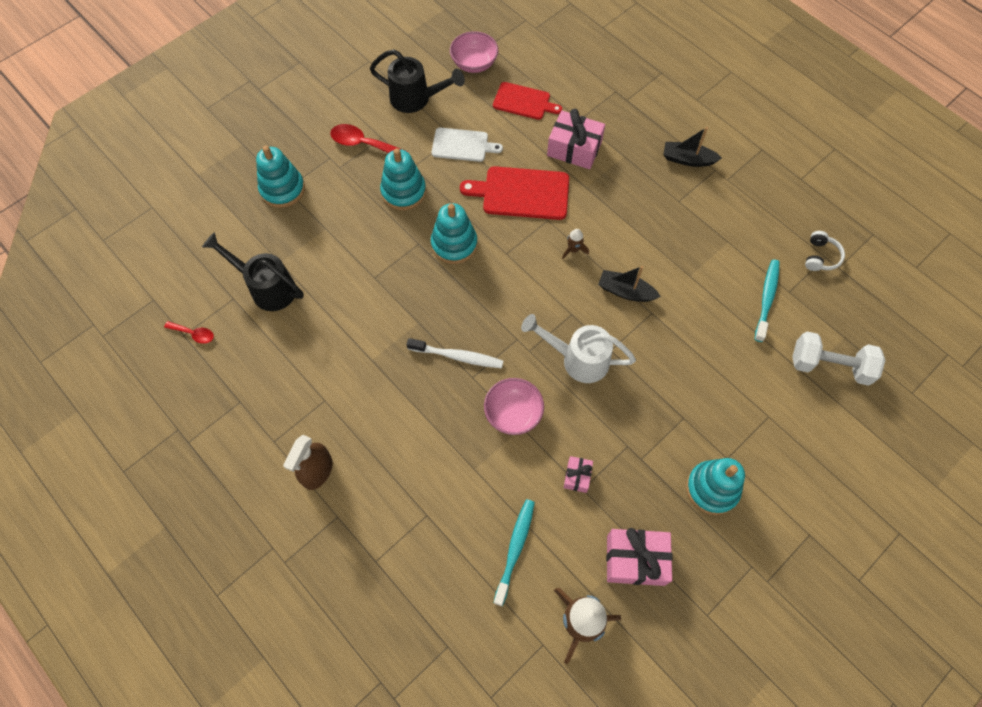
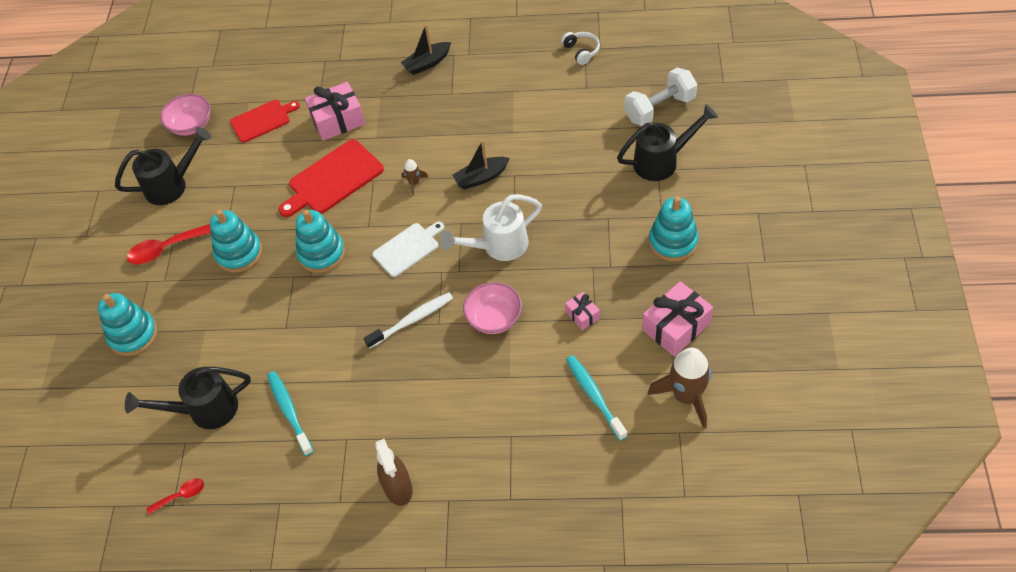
camera: 40 degrees left, 10 degrees down
white cutting board [432,127,503,162] -> white cutting board moved to [372,222,444,277]
turquoise toothbrush [754,259,780,342] -> turquoise toothbrush moved to [267,371,314,456]
none -> black watering can [617,104,718,181]

